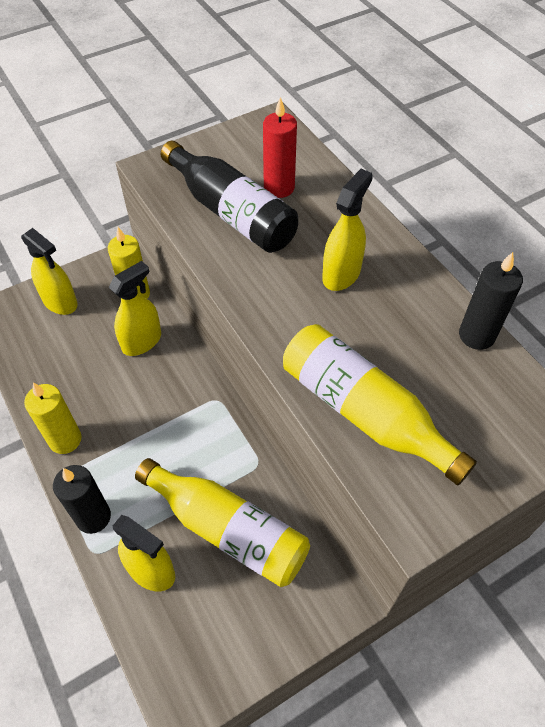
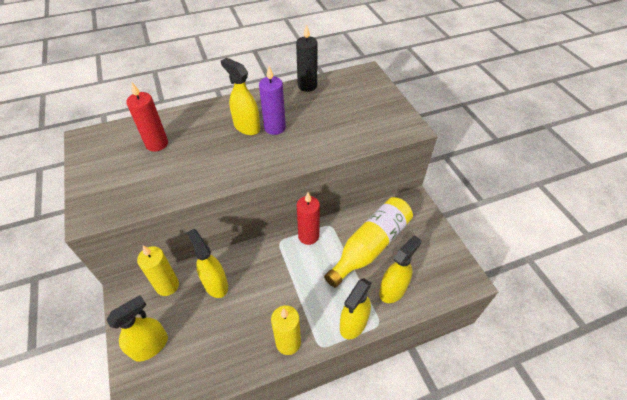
camera: 80 degrees left, 5 degrees down
black candle [53,465,111,534] -> yellow spray bottle [340,278,371,339]
black bottle [161,141,298,253] -> none
yellow bottle [283,324,477,485] -> none
none -> purple candle [259,66,286,135]
none -> red candle [297,192,320,245]

